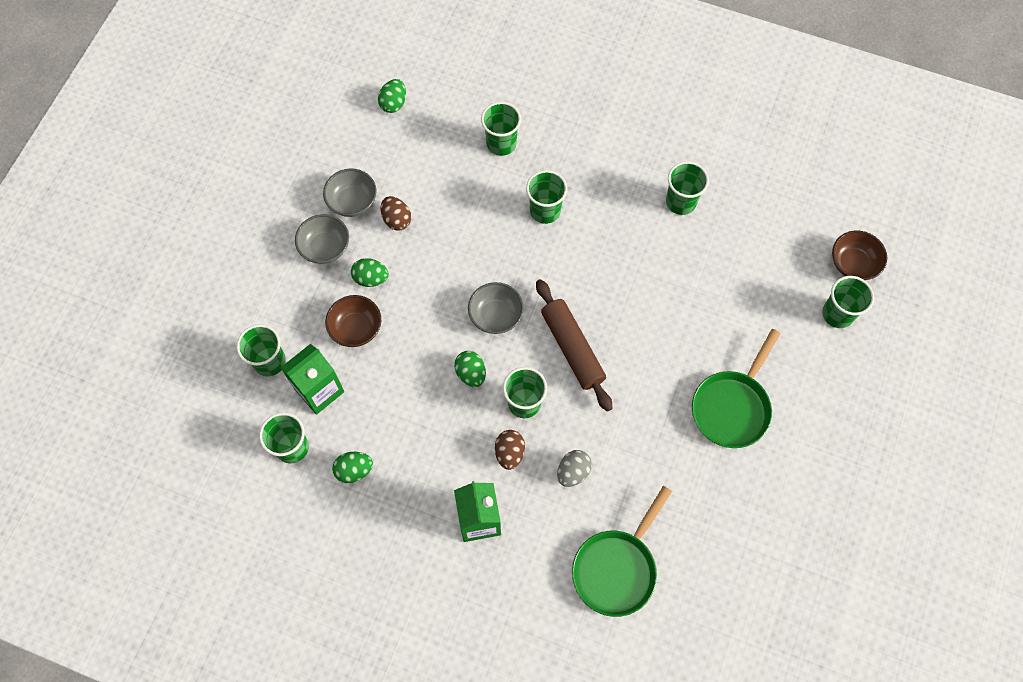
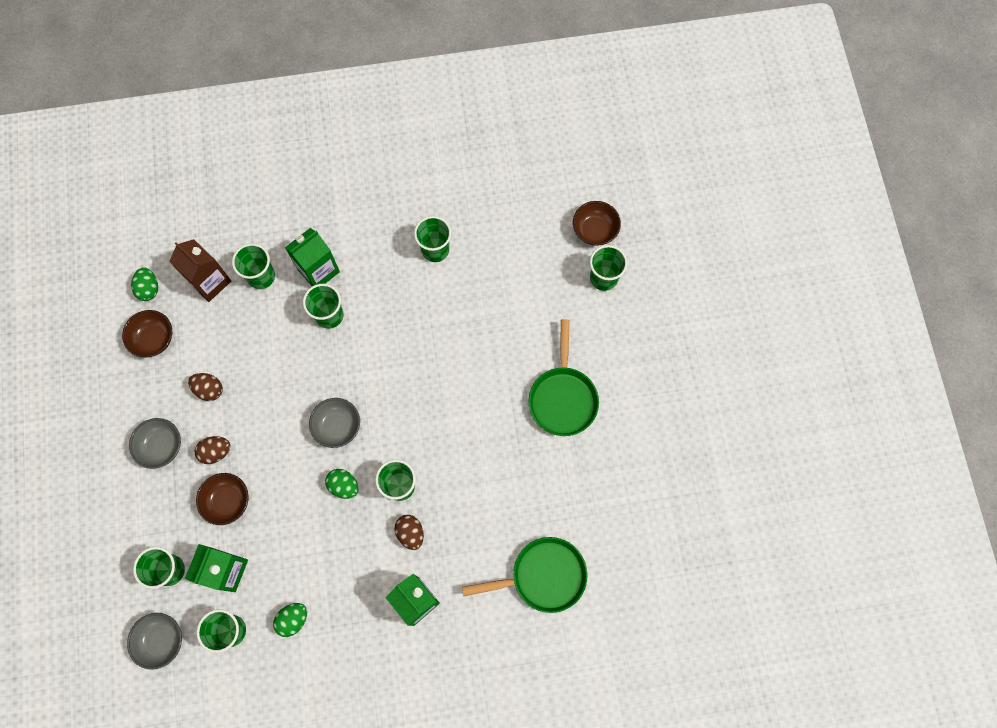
camera: 30 degrees left, 5 degrees up
grey bowl [323,169,377,217] -> grey bowl moved to [127,613,182,670]
green egg [351,258,389,287] -> brown egg [195,436,230,464]
brown rolling pin [536,279,612,412] -> none
grey egg [557,450,592,487] -> none
green pan [572,486,672,617] -> green pan turned 105 degrees counterclockwise [462,537,588,613]
none -> brown bowl [122,310,172,358]
none -> brown carton [169,239,231,302]
none -> green carton [285,228,340,286]

